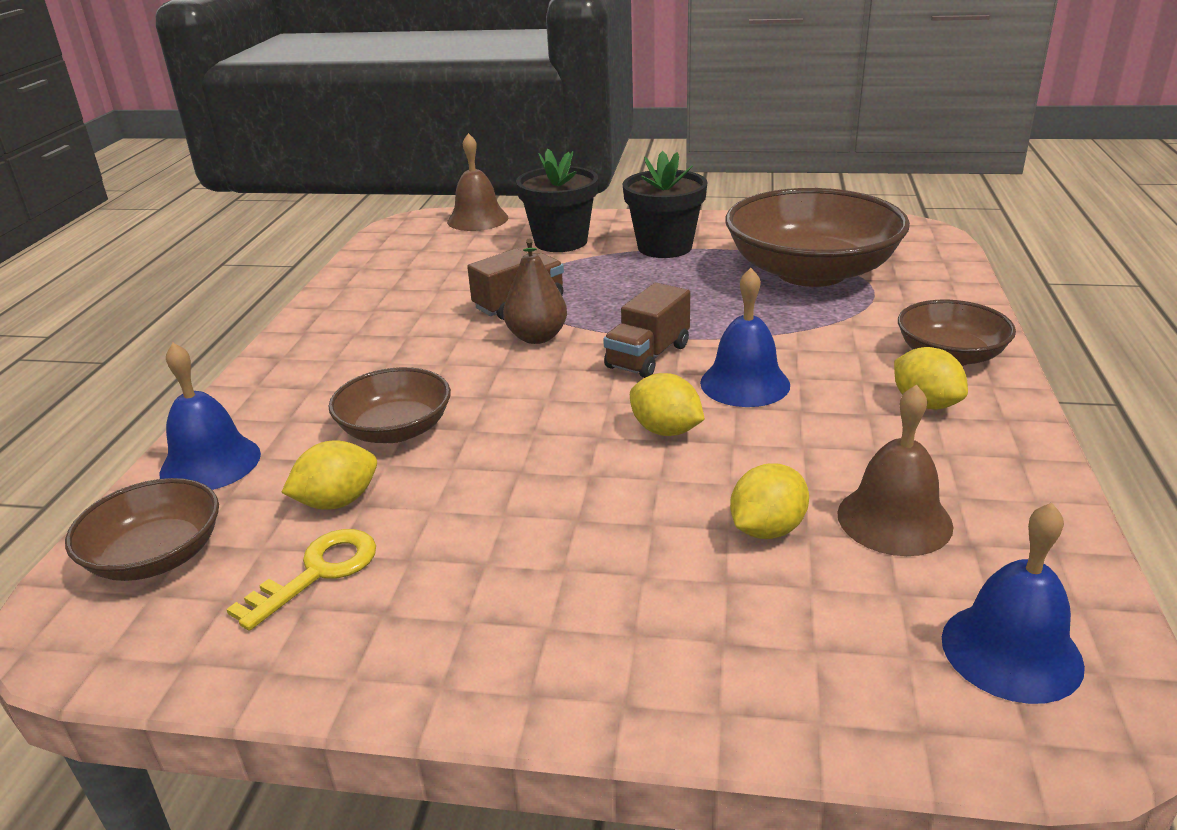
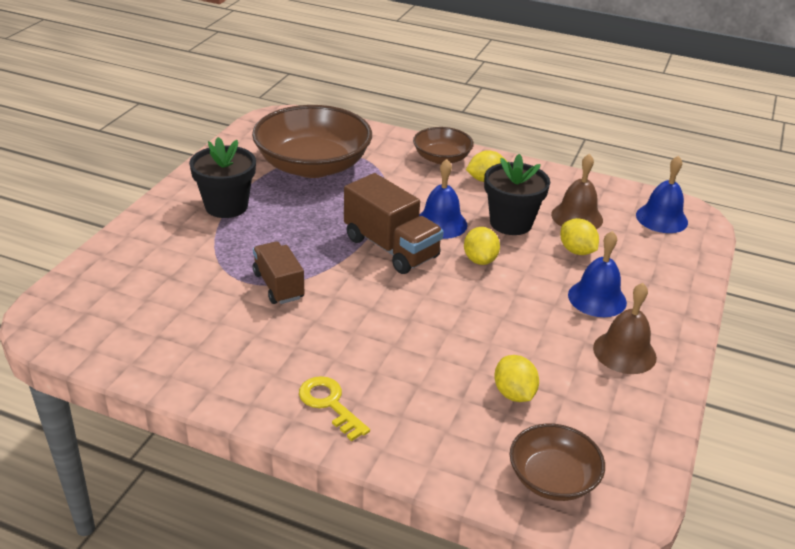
camera: 80 degrees left, 5 degrees up
blue bell [160,343,261,490] -> blue bell moved to [568,231,627,317]
yellow key [226,529,376,631] -> yellow key moved to [299,376,370,441]
brown bowl [329,367,451,443] -> none
brown bell [447,133,508,231] -> brown bell moved to [593,283,657,374]
brown pear [503,238,567,344] -> none
black flower pot [516,149,598,252] -> black flower pot moved to [484,154,550,235]
brown truck [603,283,690,378] -> brown truck [344,173,444,274], size x1.53
yellow lemon [630,373,705,436] -> yellow lemon turned 60 degrees counterclockwise [464,227,500,265]

